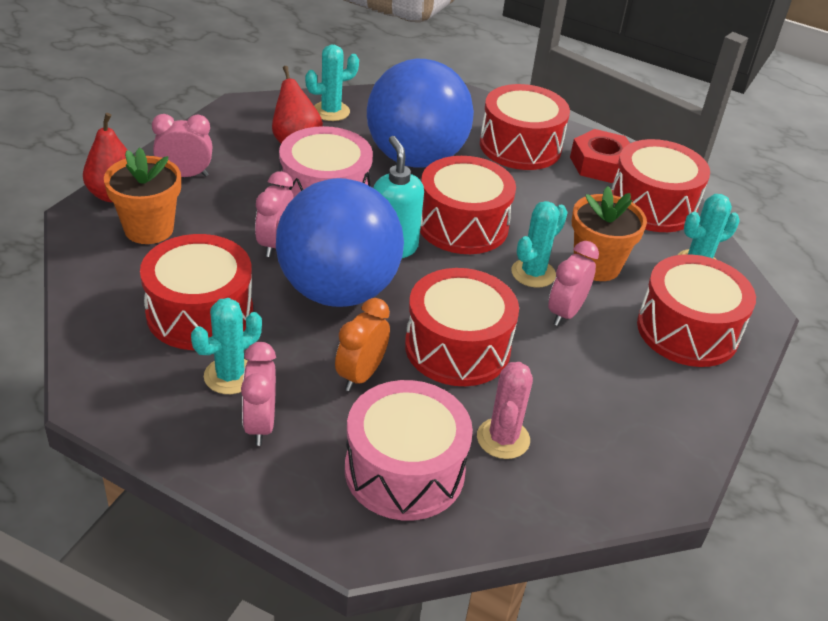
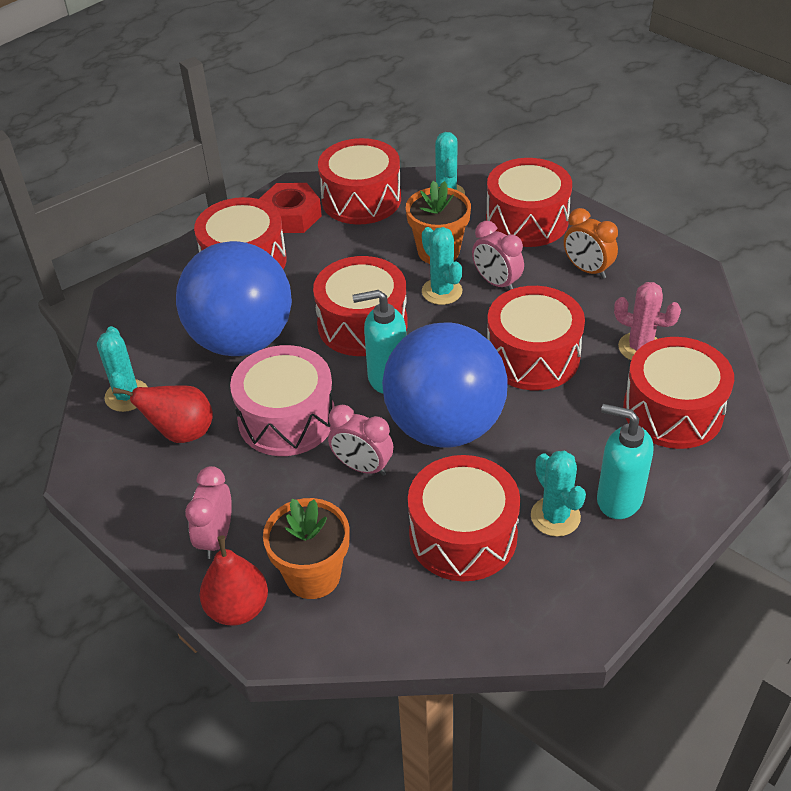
camera: 70 degrees left, 5 degrees up
pink clock [241,342,276,446] -> turquoise soap dispenser [597,404,653,519]
orange clock [335,298,390,391] -> orange clock moved to [564,208,618,279]
pink drum [345,380,473,520] -> red drum [623,337,734,449]

